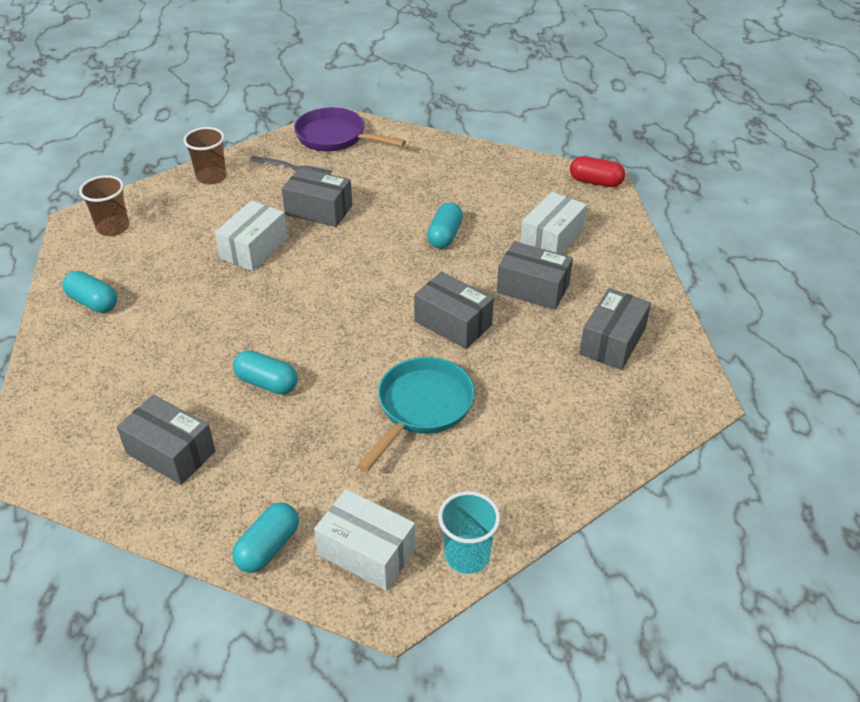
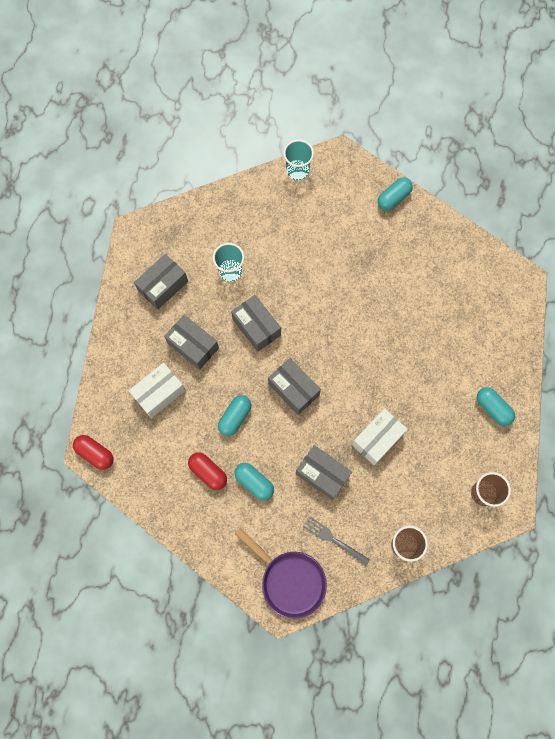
camera: 165 degrees left, 30 degrees up
grey box [117,395,216,485] -> grey box moved to [268,358,321,415]
turquoise capsule [233,350,298,394] -> turquoise capsule moved to [234,463,274,501]
white box [314,489,416,591] -> none
turquoise pan [357,357,475,472] -> none
none -> red capsule [188,452,227,490]
none -> turquoise cup [213,243,245,282]

